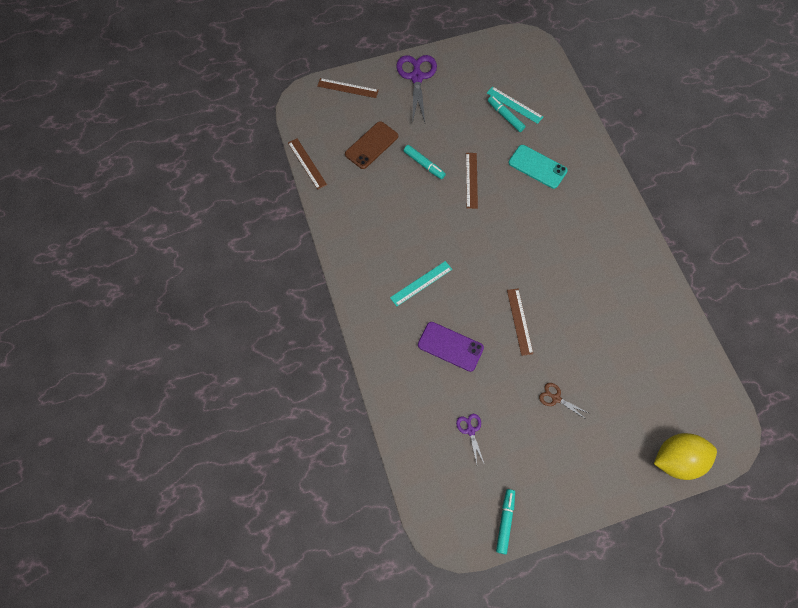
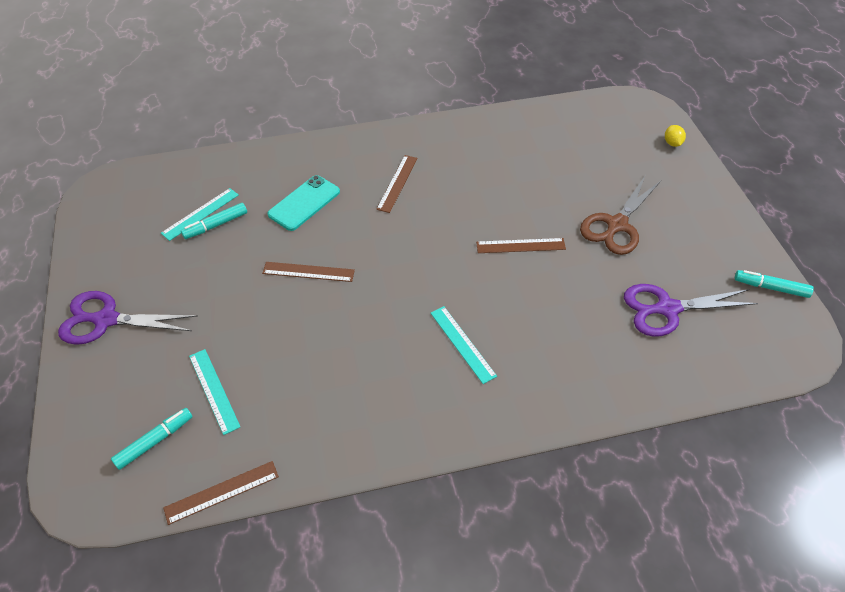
camera: 85 degrees left, 15 degrees down
brown ruler [317,78,379,98] -> brown ruler moved to [376,155,417,213]
brown phone [345,121,398,169] -> turquoise ruler [189,349,240,435]
turquoise marker [404,145,446,179] -> turquoise marker moved to [111,408,193,470]
purple phone [418,322,484,372] -> none
purple scissors [456,414,484,464] -> purple scissors [624,284,758,337], size x2.02
brown scissors [539,383,588,419] -> brown scissors [580,176,661,255], size x2.02
yellow lemon [654,433,717,480] -> yellow lemon [665,125,686,147], size x0.44

